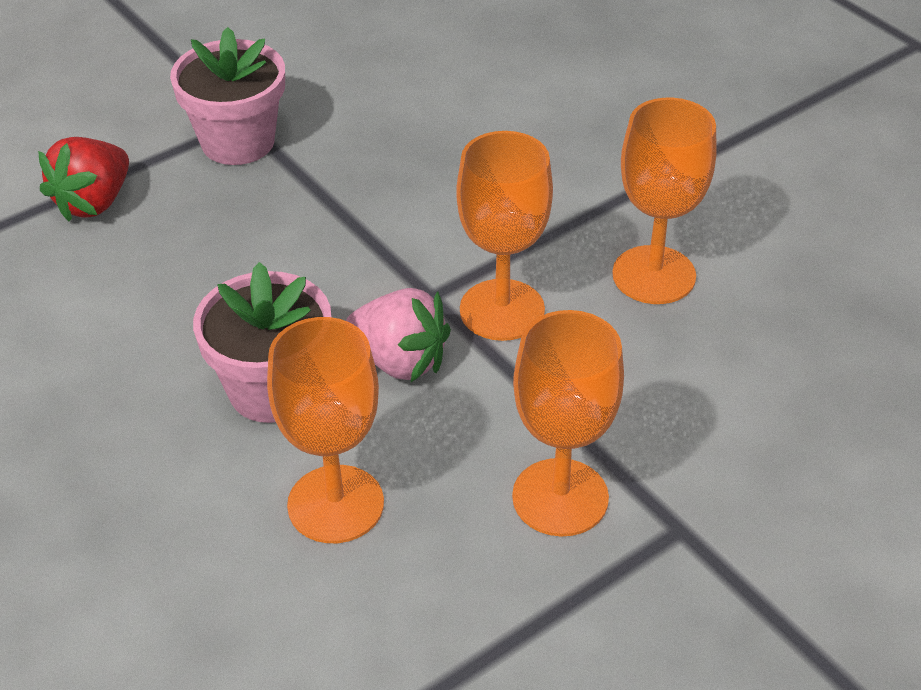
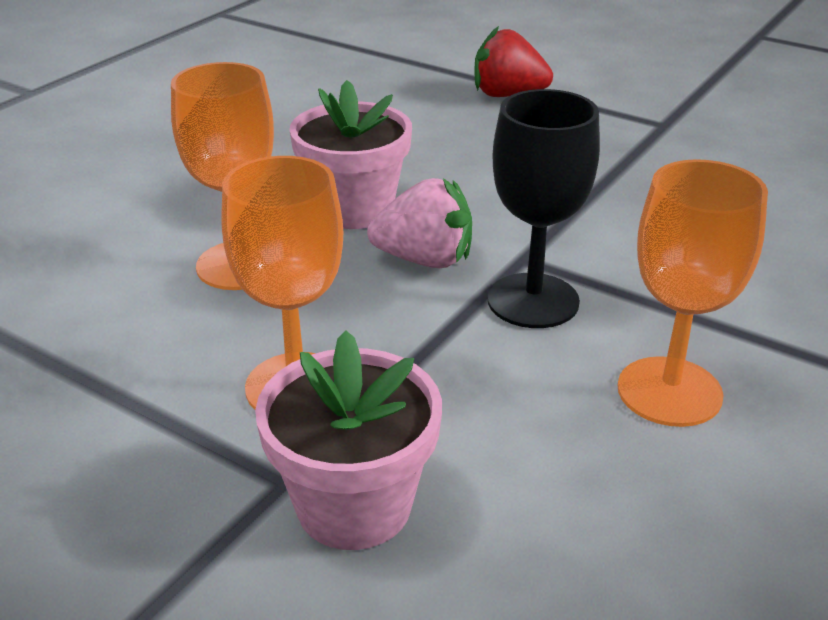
camera: 70 degrees right, 10 degrees down
pink flower pot [170,27,285,165] -> pink flower pot moved to [255,330,442,550]
pink strawberry [346,288,451,382] -> pink strawberry turned 90 degrees counterclockwise [367,178,472,268]
orange goblet [456,131,553,341] -> black goblet [488,89,600,328]

